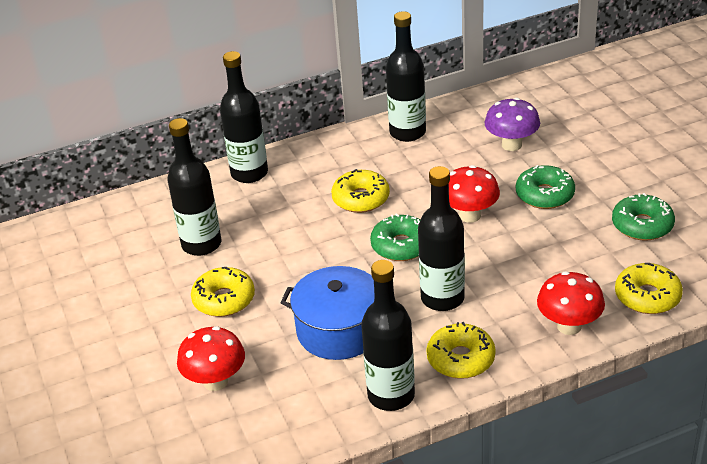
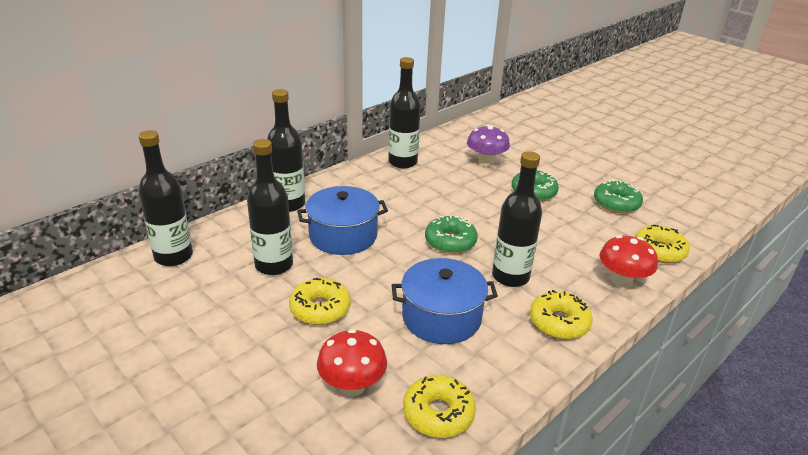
camera: 25 degrees left, 5 degrees down
yellow donut [331,169,390,213] -> yellow donut moved to [403,375,476,438]
black bottle [361,260,415,411] -> black bottle moved to [138,130,193,266]
red mushroom [449,165,500,223] -> none
none -> blue pot [297,186,388,255]

